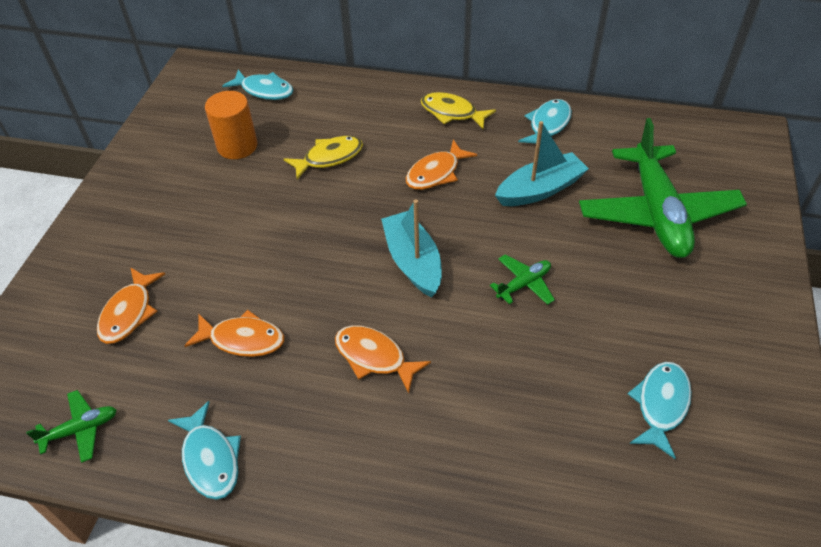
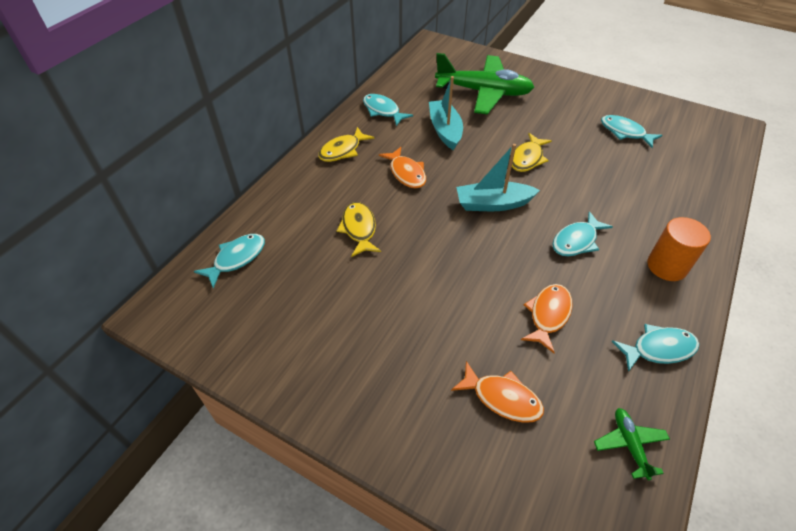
camera: 75 degrees left, 0 degrees up
orange cylinder [205,91,258,159] -> orange cylinder moved to [647,217,711,281]
orange fish [335,325,431,393] -> turquoise fish [552,211,613,257]
green plane [490,255,555,305] -> yellow fish [512,133,552,172]

